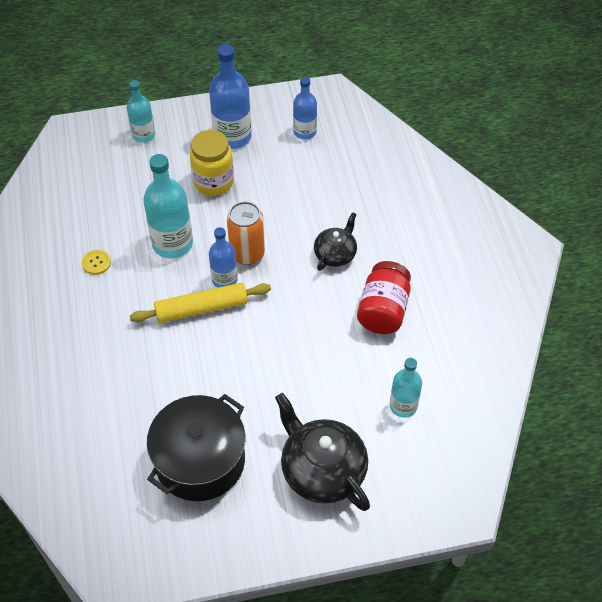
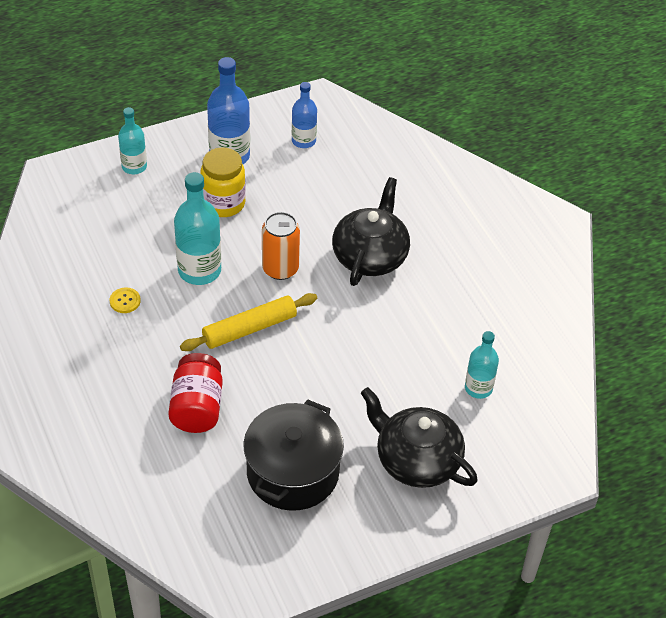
camera: 15 degrees left, 5 degrees down
blue bottle [209,227,238,288] -> none
black teapot [314,212,357,271] -> black teapot [332,177,410,286], size x1.73
red jar [357,261,411,334] -> red jar moved to [168,353,223,433]

